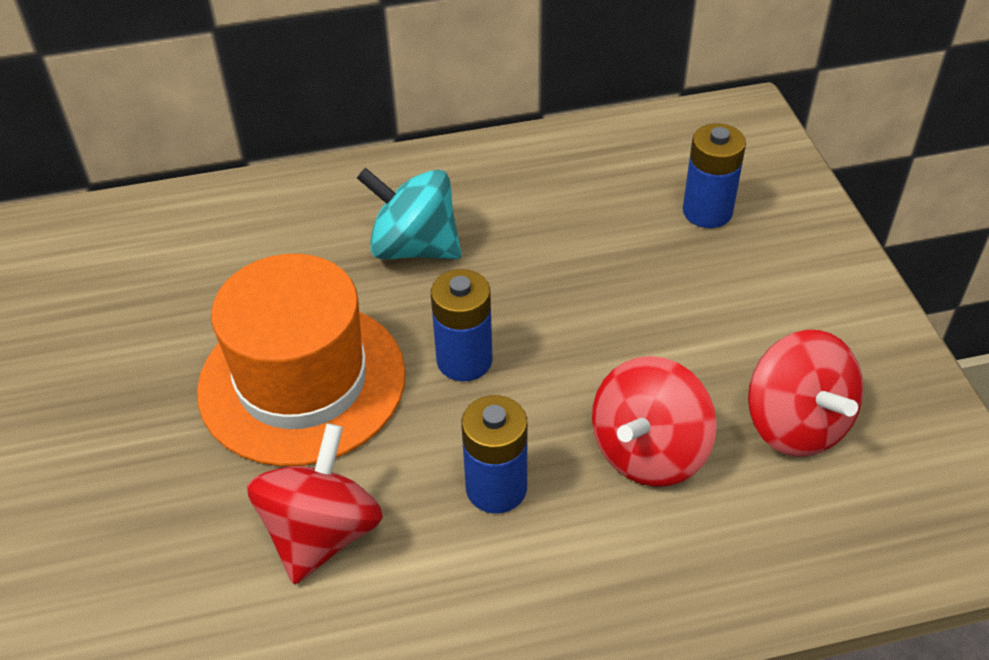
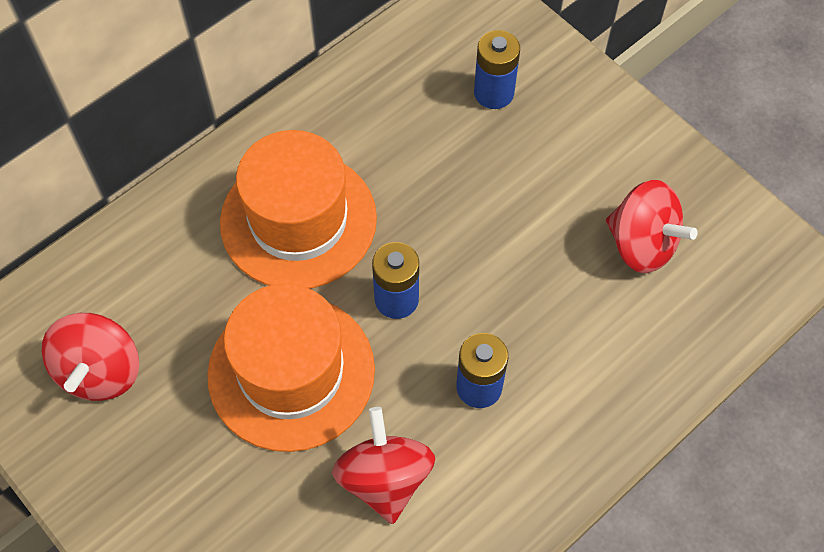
camera: 30 degrees left, 15 degrees up
turquoise spinning top [357,168,462,259] -> orange hat [220,130,377,289]
red spinning top [592,356,717,487] -> red spinning top moved to [42,313,139,401]

